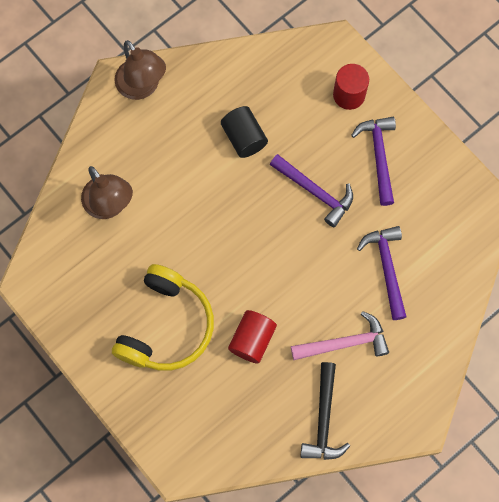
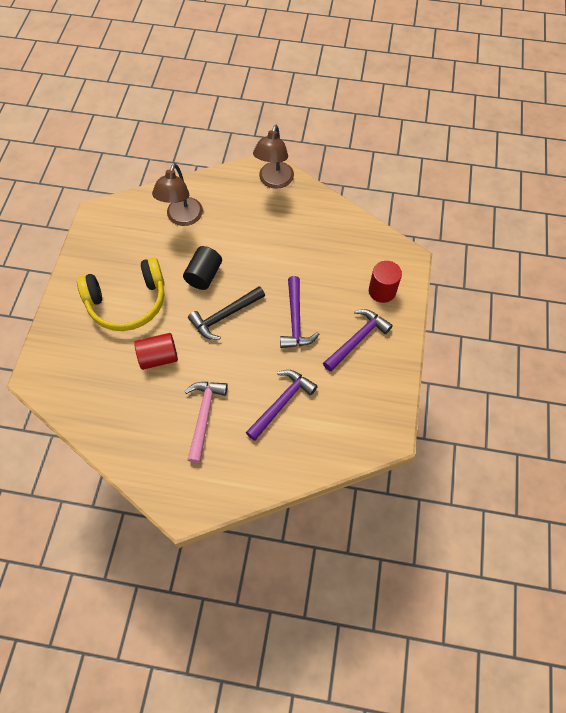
camera: 50 degrees right, 10 degrees down
black cylinder [221,106,268,158] -> black cylinder moved to [183,246,222,290]
pink hammer [291,311,389,360] -> pink hammer turned 120 degrees counterclockwise [184,382,228,463]
black hammer [301,362,350,460] -> black hammer moved to [188,286,265,340]

